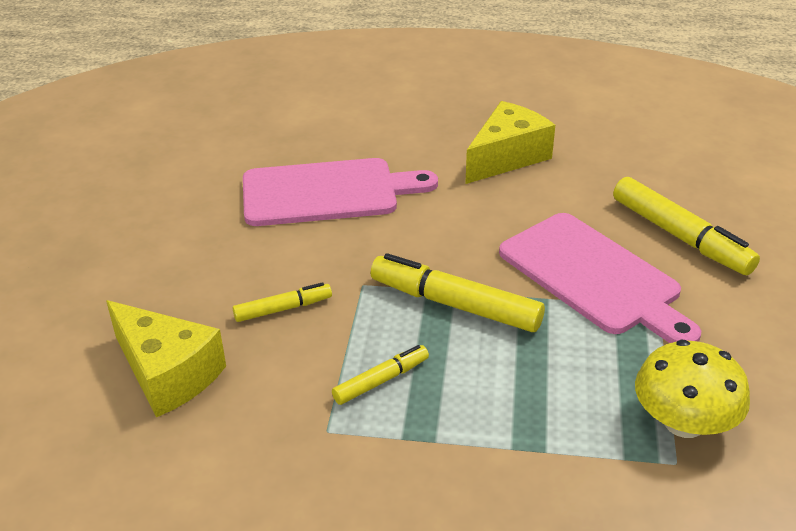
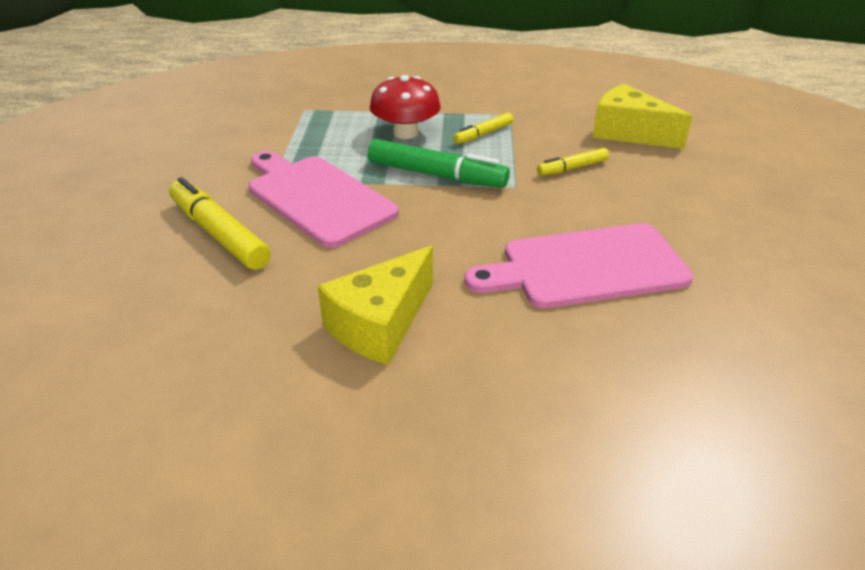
camera: 175 degrees right, 0 degrees up
yellow marker [371,253,545,332] -> green marker [368,139,510,188]
yellow mushroom [635,340,750,438] -> none
none -> red mushroom [370,75,441,139]

